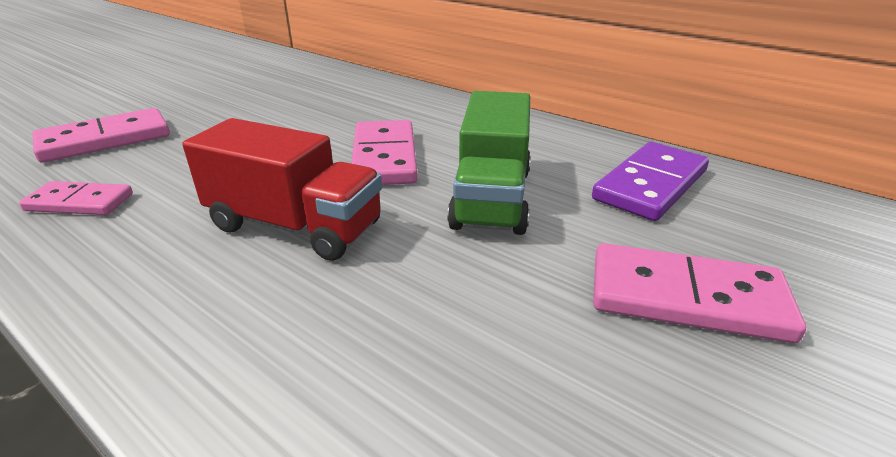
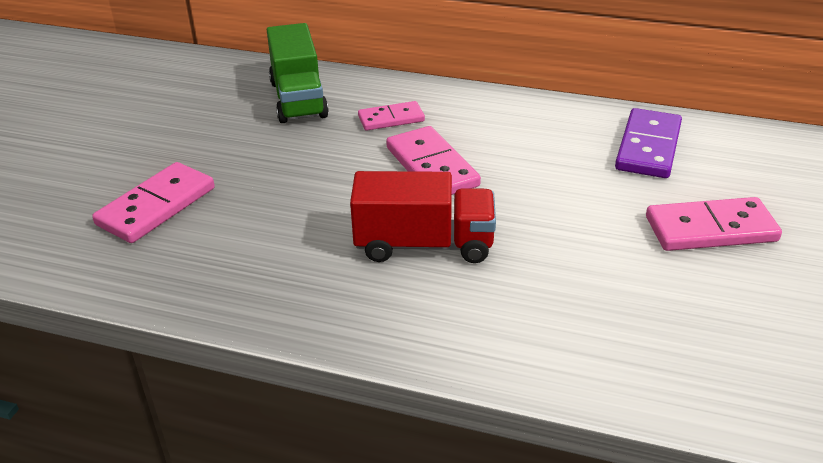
camera: 20 degrees left, 5 degrees up
pink domino [19,181,133,215] -> pink domino moved to [358,101,425,131]
green truck [447,91,531,235] -> green truck moved to [267,23,329,123]

